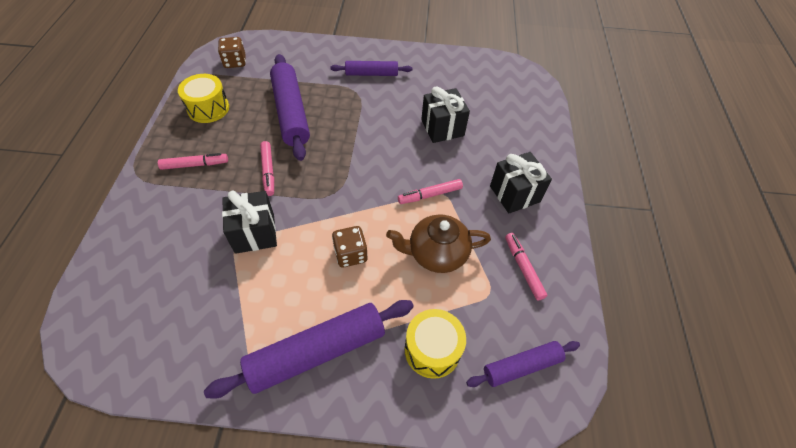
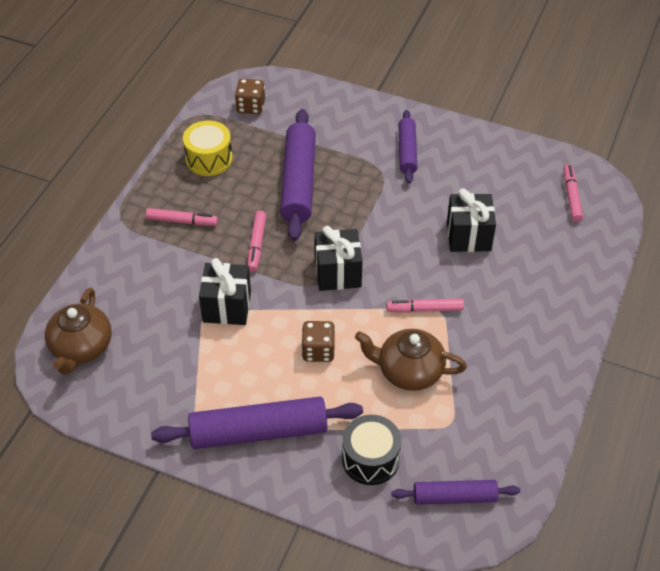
camera: 20 degrees right, 5 degrees down
purple rolling pin [331,61,413,76] -> purple rolling pin turned 75 degrees clockwise [398,110,417,183]
yellow drum [405,309,466,379] -> black drum [342,415,401,485]
black gift [490,152,552,213] -> black gift moved to [315,226,362,291]
pink marker [505,233,547,300] -> pink marker moved to [563,164,583,222]
none -> brown teapot [45,288,112,375]

